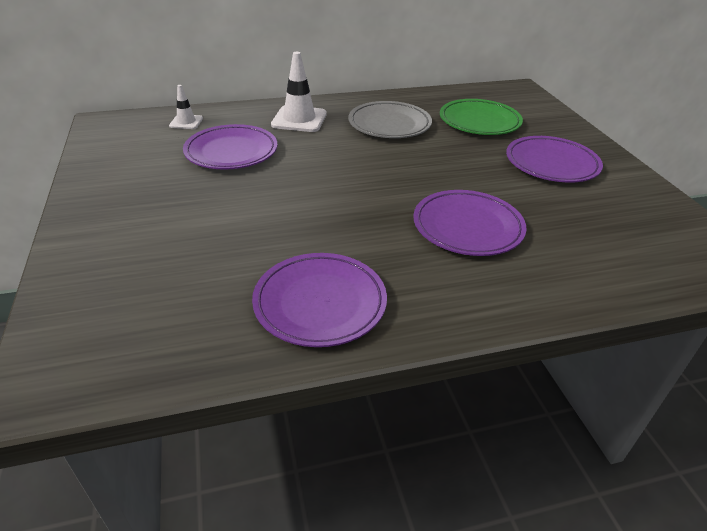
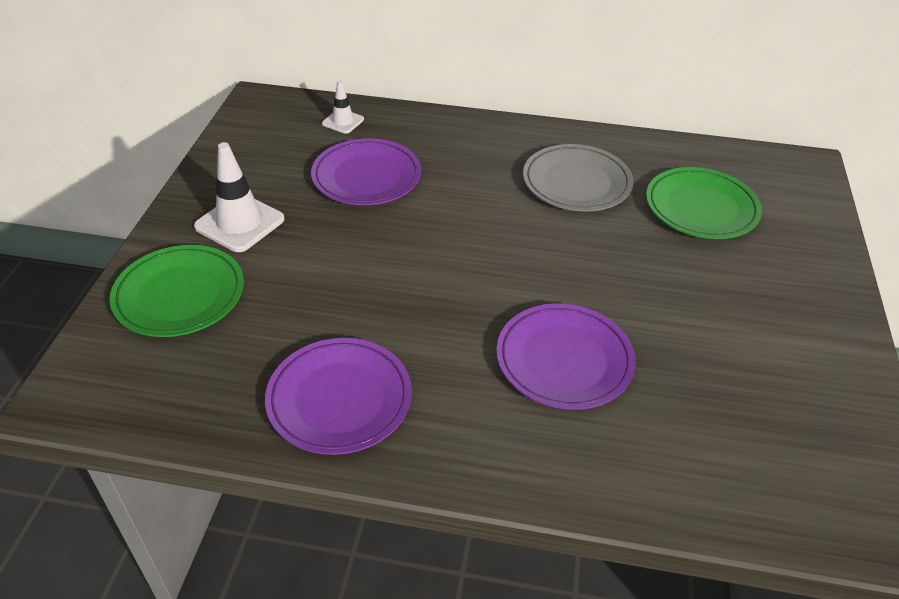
camera: 25 degrees right, 5 degrees up
white traffic cone [271,52,327,132] -> white traffic cone moved to [194,142,285,252]
purple plate [506,136,603,183] -> none
none -> green plate [110,245,244,337]

